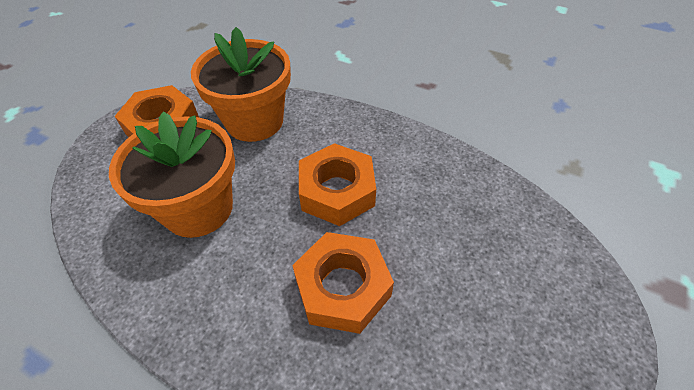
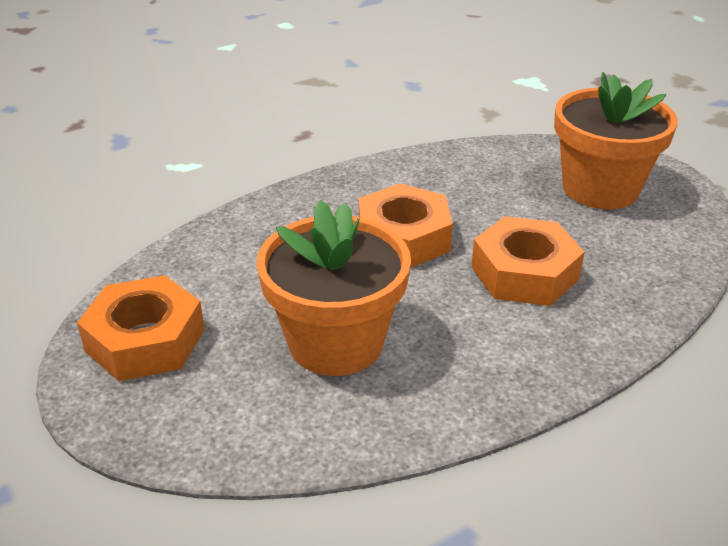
camera: 60 degrees left, 15 degrees down
orange flower pot [191,27,291,142] -> orange flower pot moved to [554,72,678,209]

